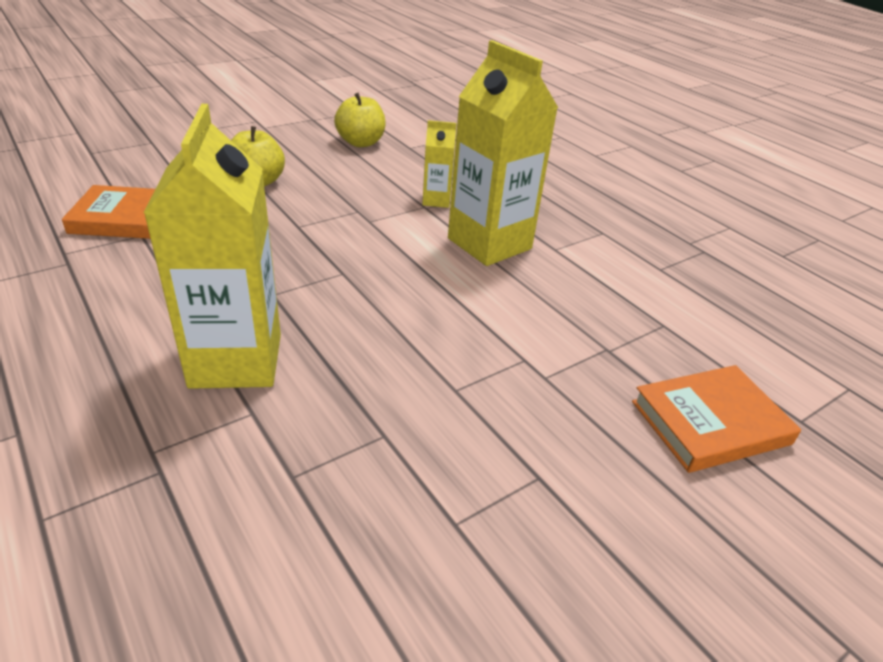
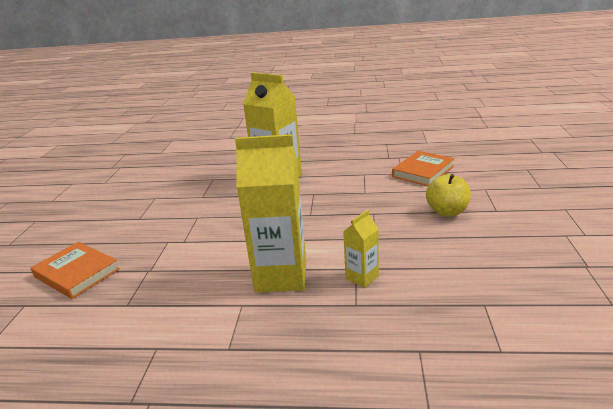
camera: 135 degrees right, 10 degrees down
yellow apple [334,93,386,147] -> none
orange book [632,365,801,473] -> orange book turned 75 degrees counterclockwise [30,242,120,299]

